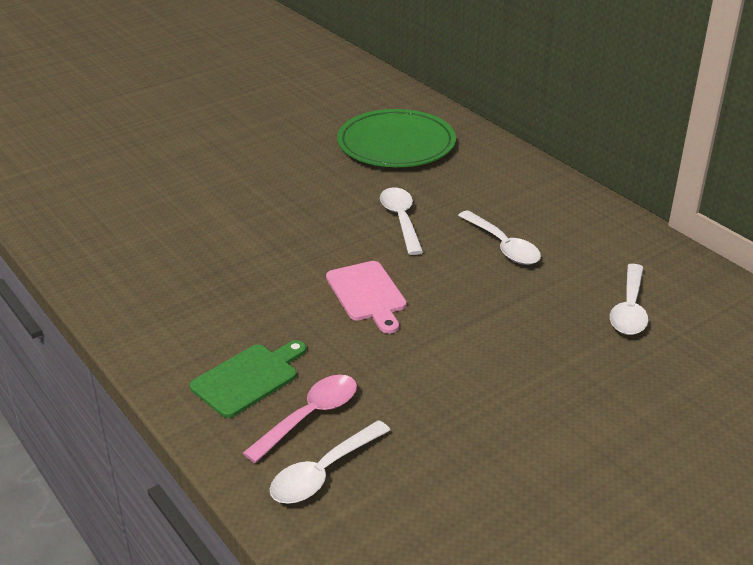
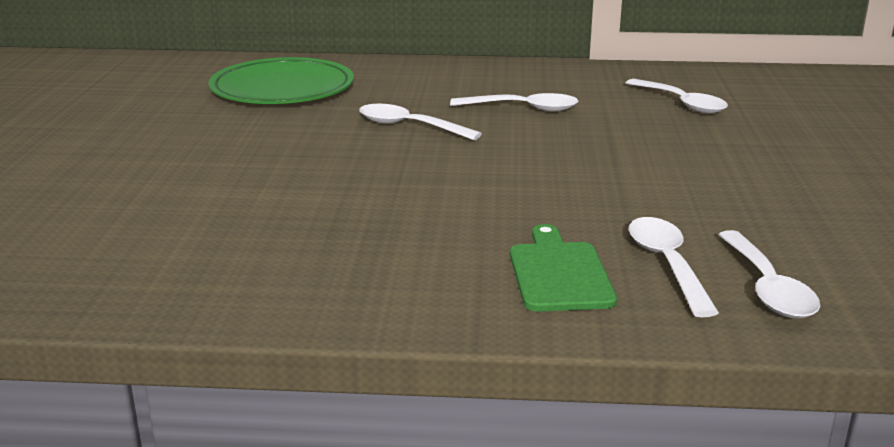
camera: 50 degrees left, 10 degrees down
pink spoon [243,375,357,463] -> white spoon [629,217,719,317]
pink cutting board [326,261,407,334] -> none

